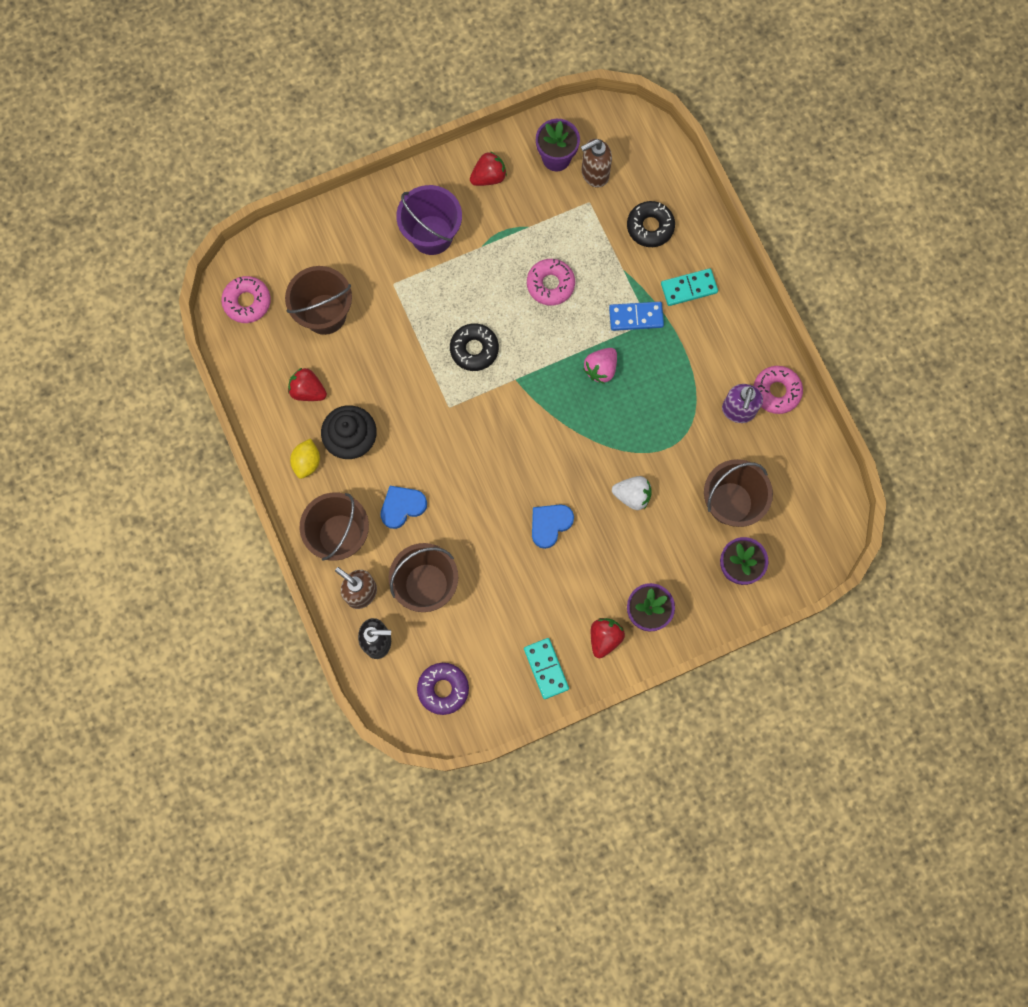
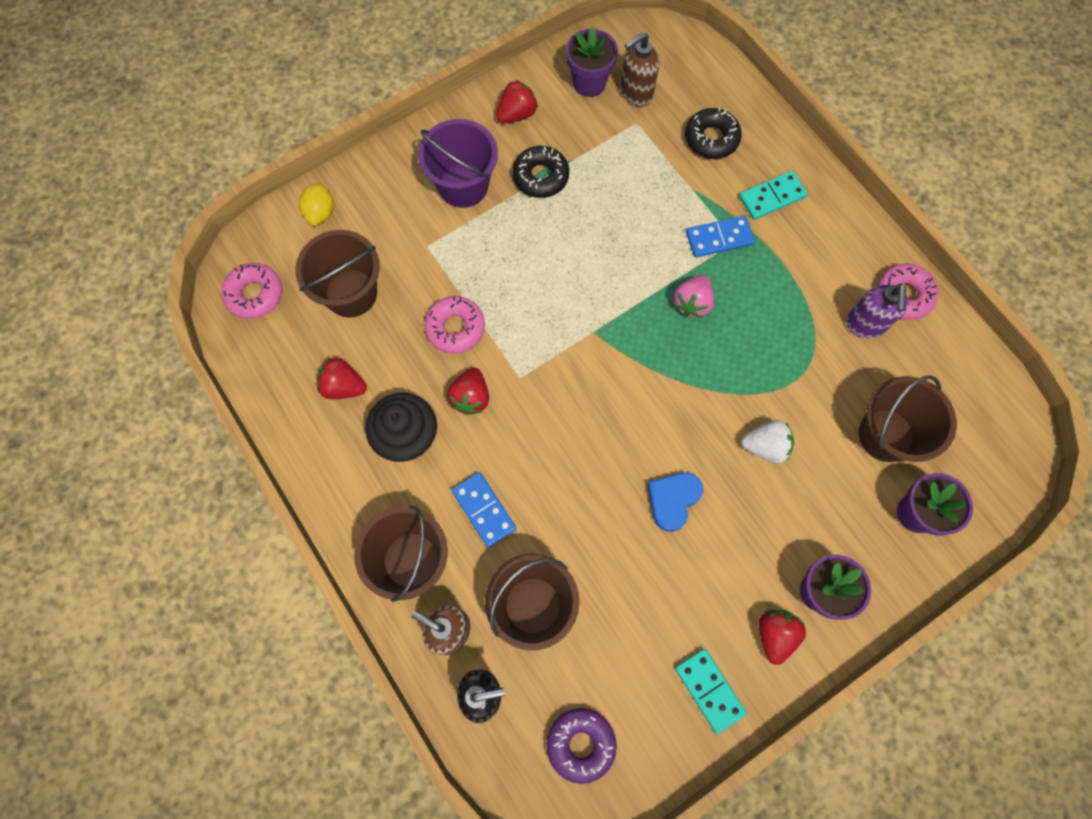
camera: 10 degrees left, 5 degrees down
yellow lemon [290,438,320,479] -> yellow lemon moved to [299,182,334,226]
blue heart [381,486,427,529] -> blue domino [452,472,517,548]
black donut [450,323,499,371] -> black donut moved to [513,146,569,198]
pink donut [527,259,575,305] -> pink donut moved to [424,296,485,354]
none -> red strawberry [447,367,489,415]

